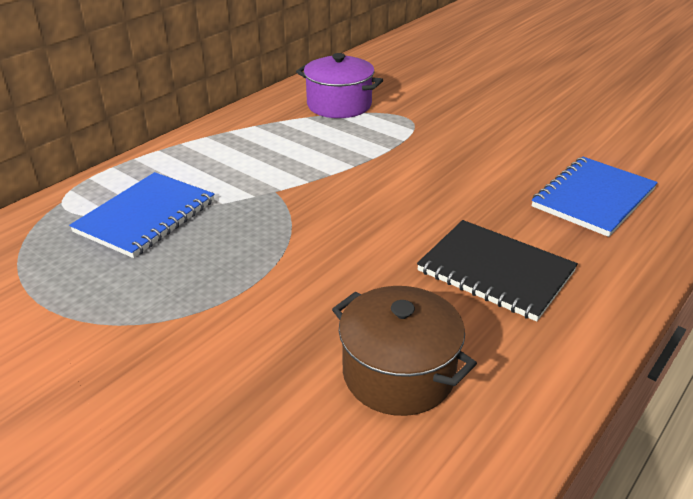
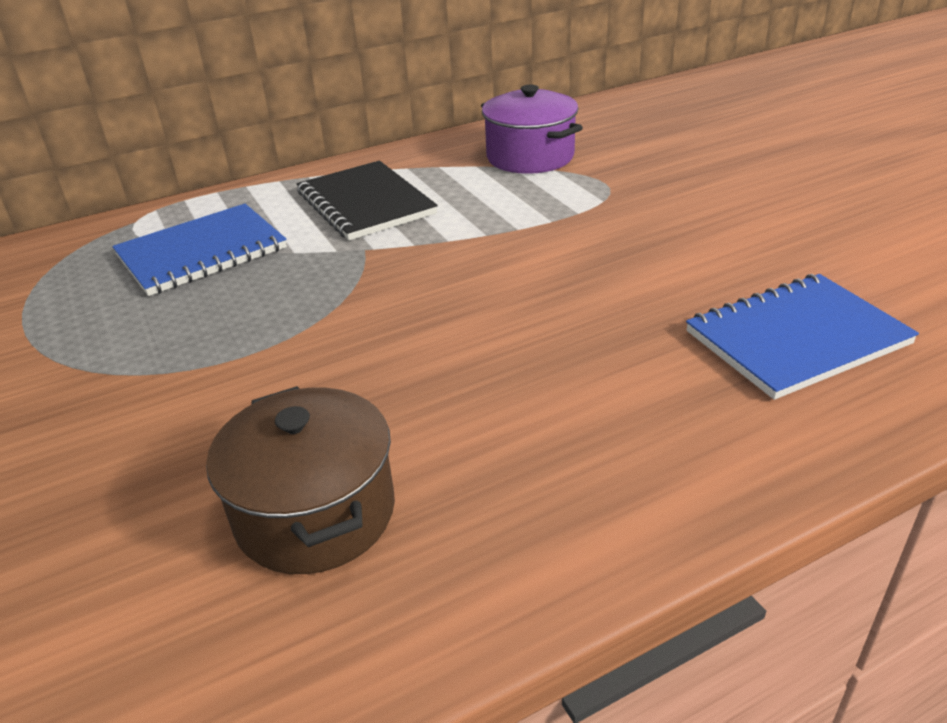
camera: 25 degrees right, 0 degrees up
black notebook [417,220,578,321] -> black notebook moved to [297,161,438,241]

